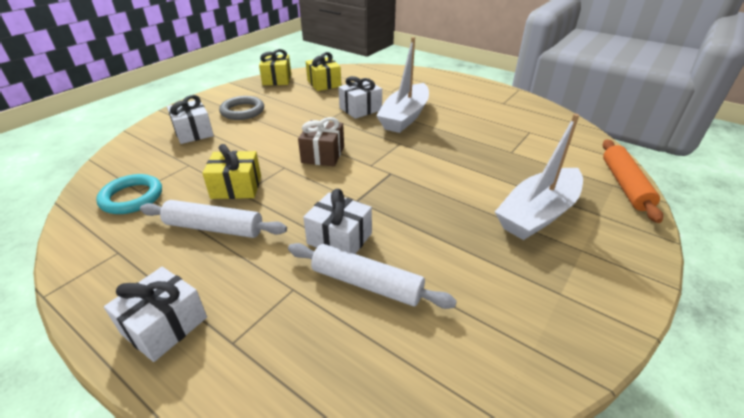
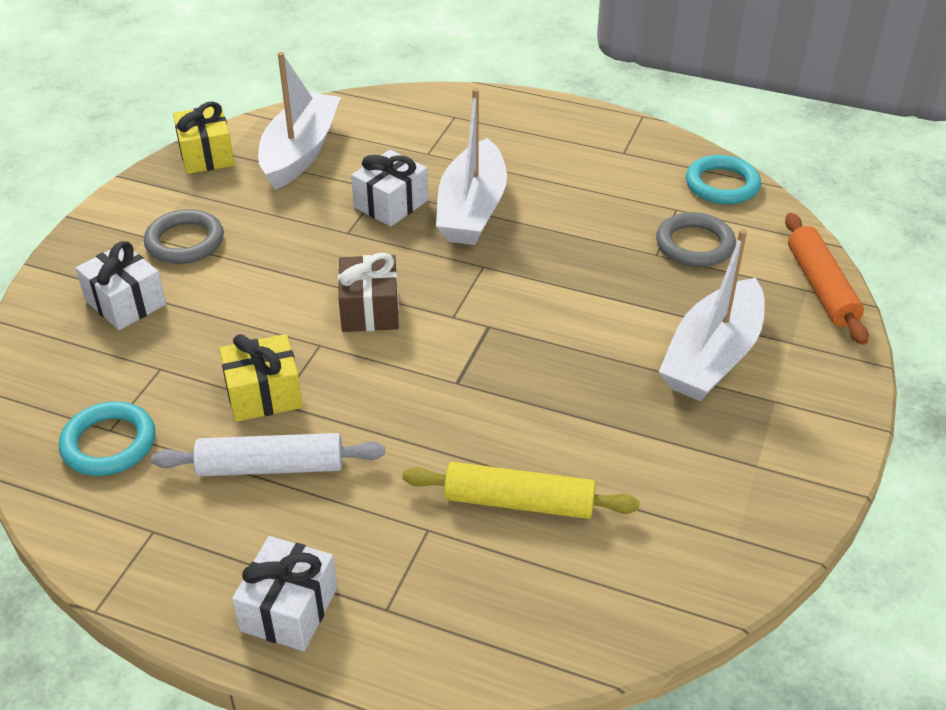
camera: 15 degrees left, 5 degrees up
white rolling pin [288,243,457,309] -> yellow rolling pin [402,462,640,519]
white gift [303,189,372,254] -> none
yellow gift [306,52,341,91] -> white boat [258,52,341,190]
none -> grey ring [656,212,736,267]
none -> turquoise ring [686,155,761,204]

